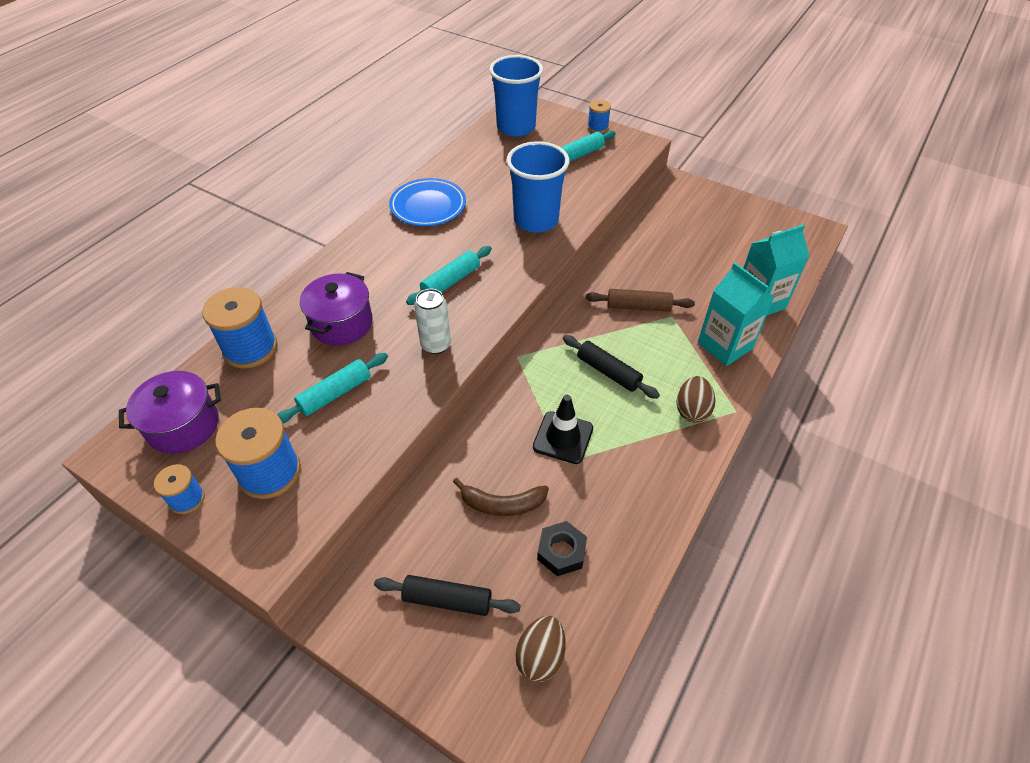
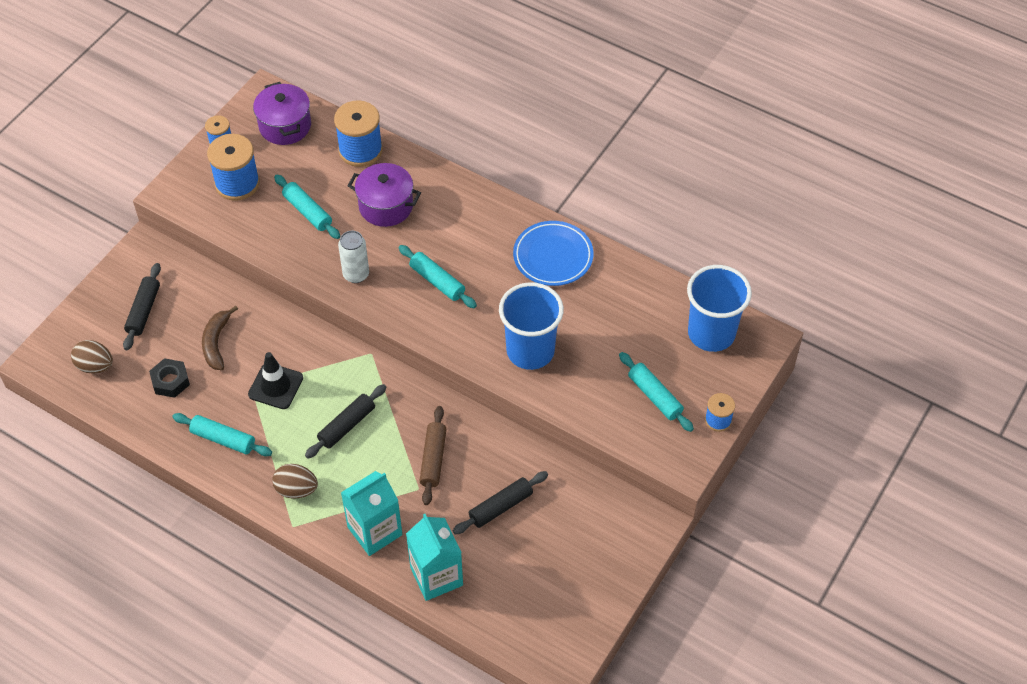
camera: 90 degrees right, 5 degrees up
none -> turquoise rolling pin [172,413,272,456]
none -> black rolling pin [453,471,548,534]

